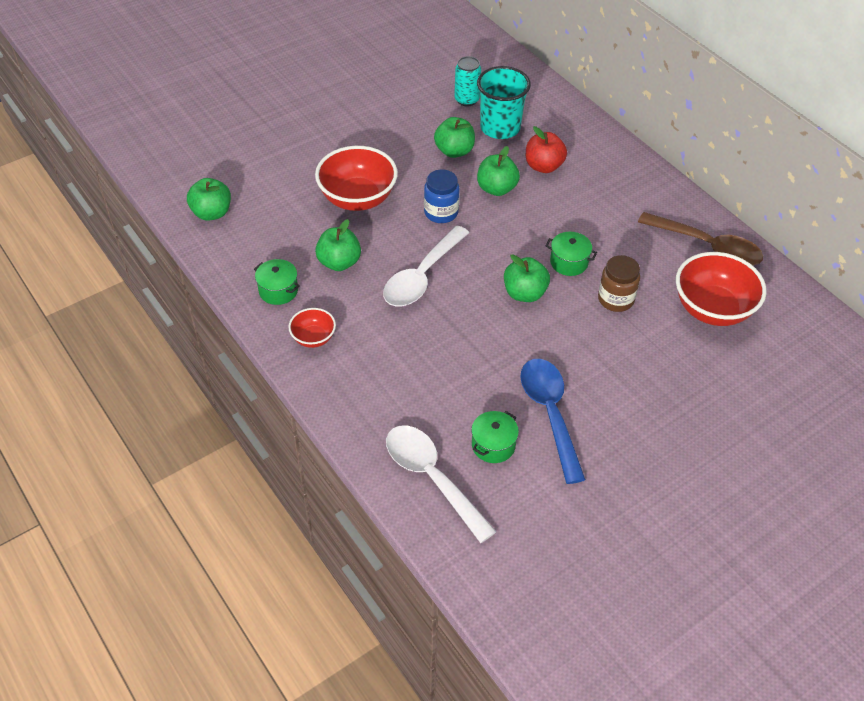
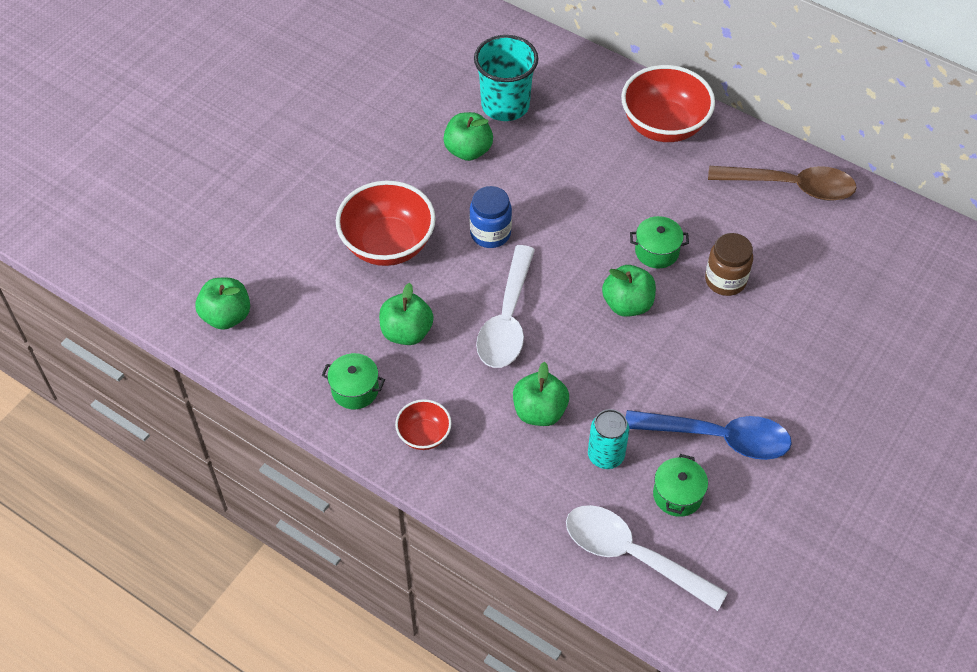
camera: 20 degrees left, 5 degrees up
turquoise can [454,56,481,106] -> turquoise can moved to [588,409,629,469]
green apple [477,146,520,196] -> green apple moved to [513,362,569,426]
blue spoon [520,359,586,484] -> blue spoon turned 135 degrees clockwise [626,410,792,460]
red apple [526,126,567,173] -> none
red bowl [676,252,767,326] -> red bowl moved to [621,65,715,142]

